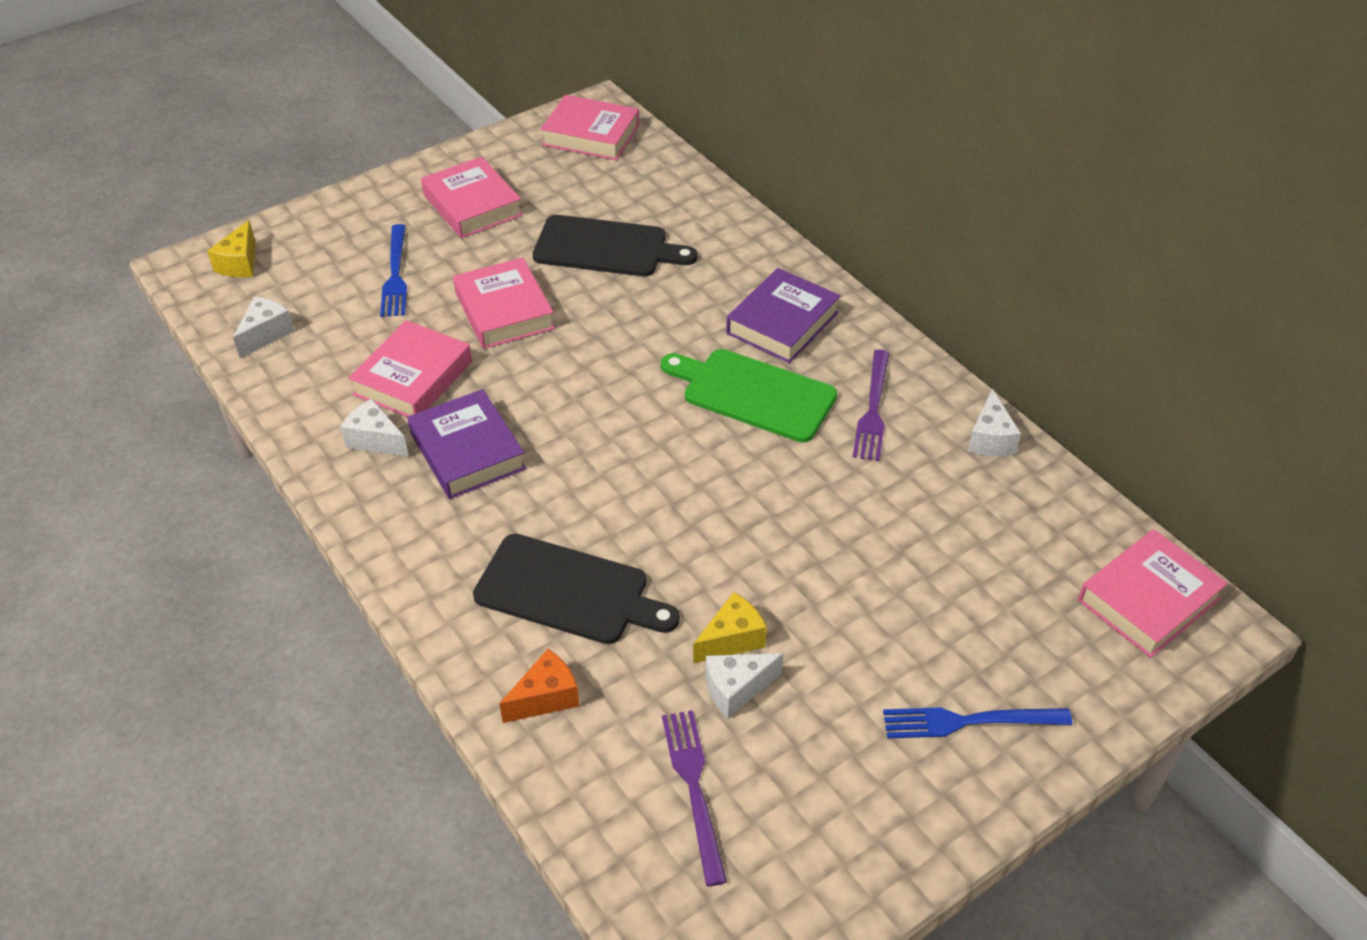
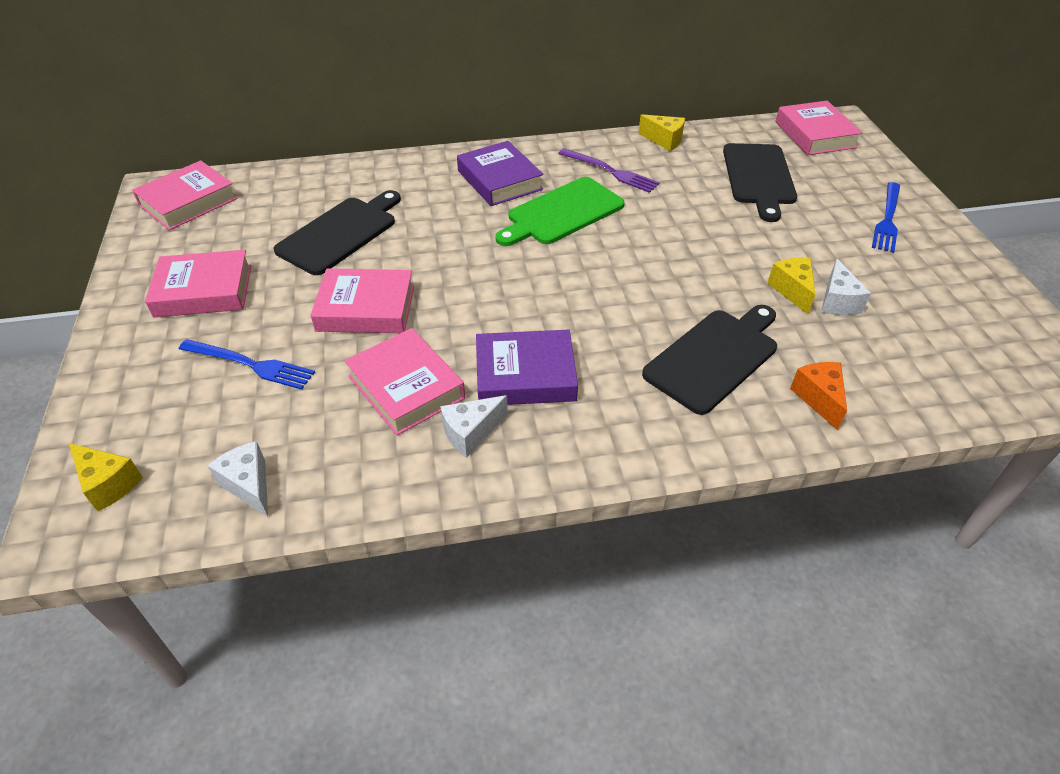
camera: 65 degrees left, 0 degrees up
purple fork [662,710,727,886] -> none
white cheese [968,388,1021,456] -> yellow cheese [638,114,685,151]
none -> black cutting board [723,143,797,222]

